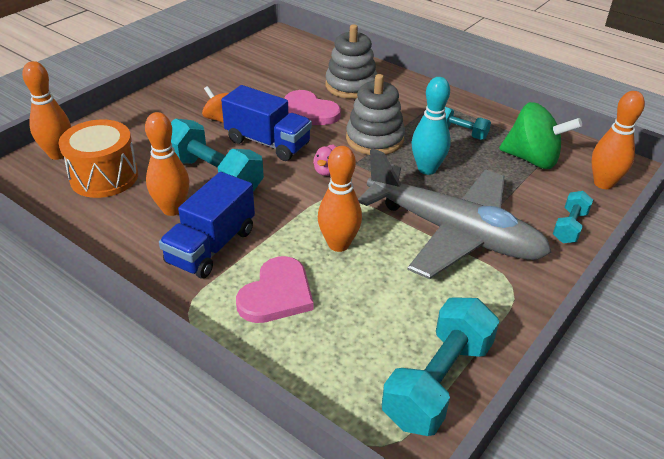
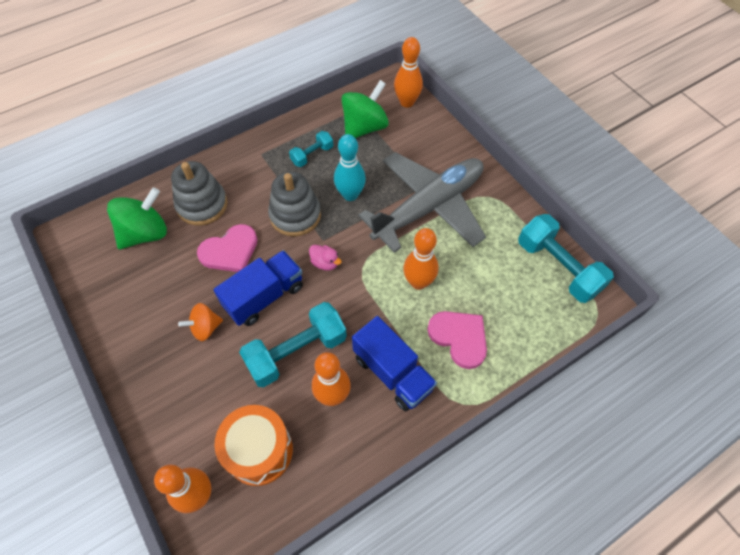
camera: 70 degrees left, 20 degrees up
turquoise dumbbell [553,191,593,243] -> none
none -> green spinning top [107,187,167,249]

